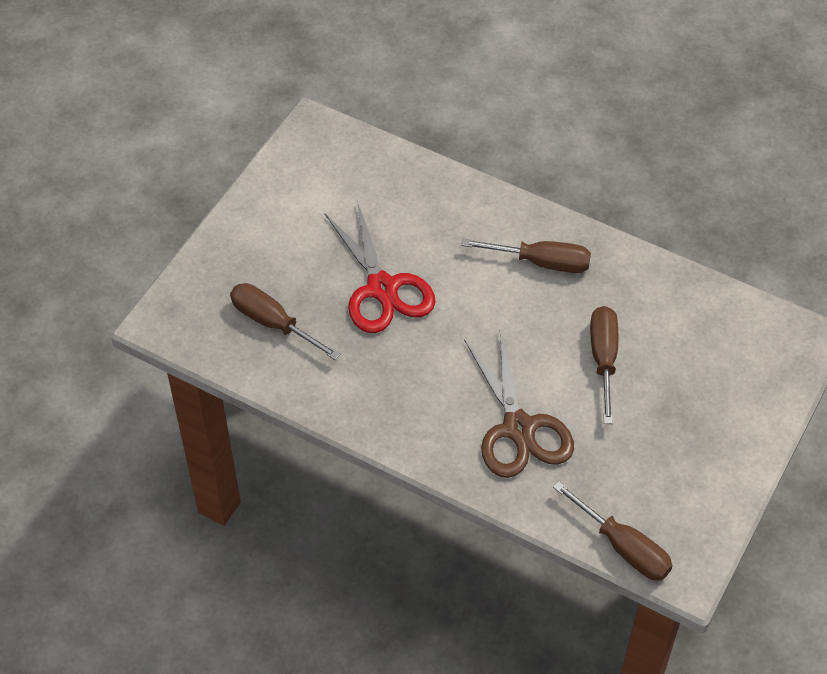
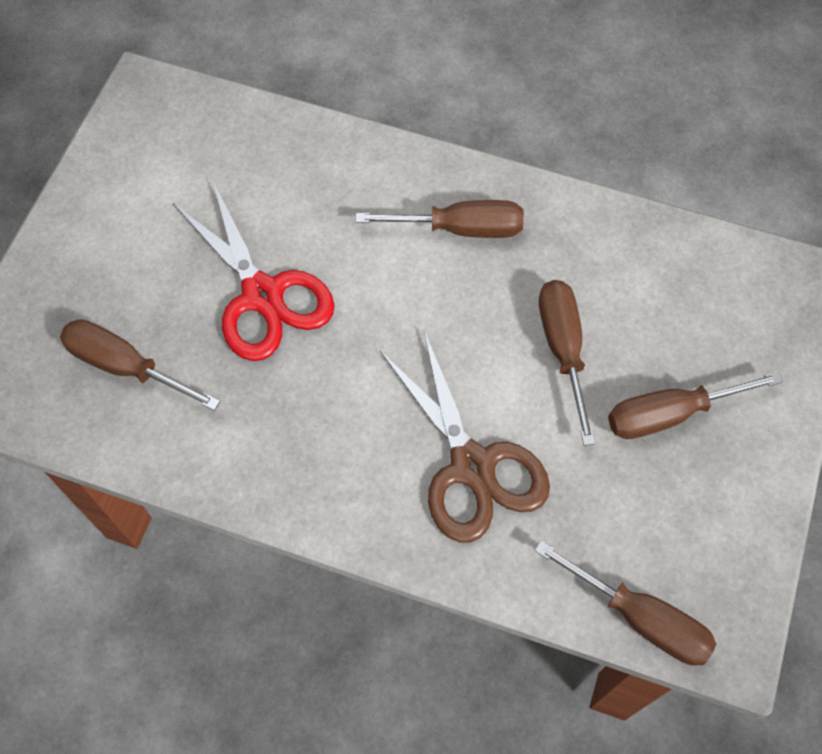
camera: 10 degrees left, 10 degrees up
none -> brown screwdriver [608,372,783,439]

